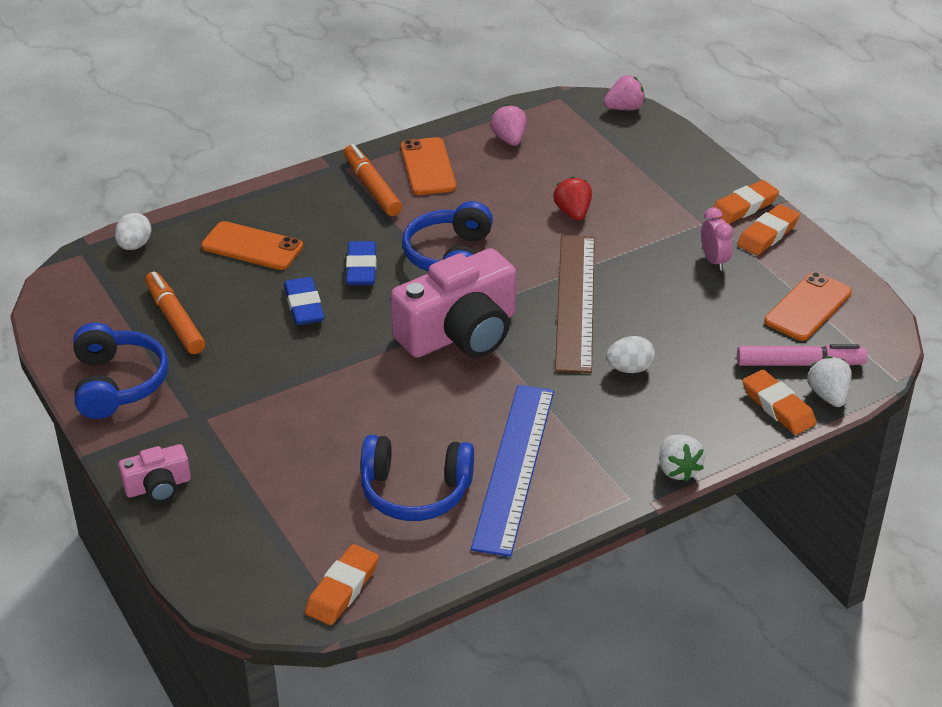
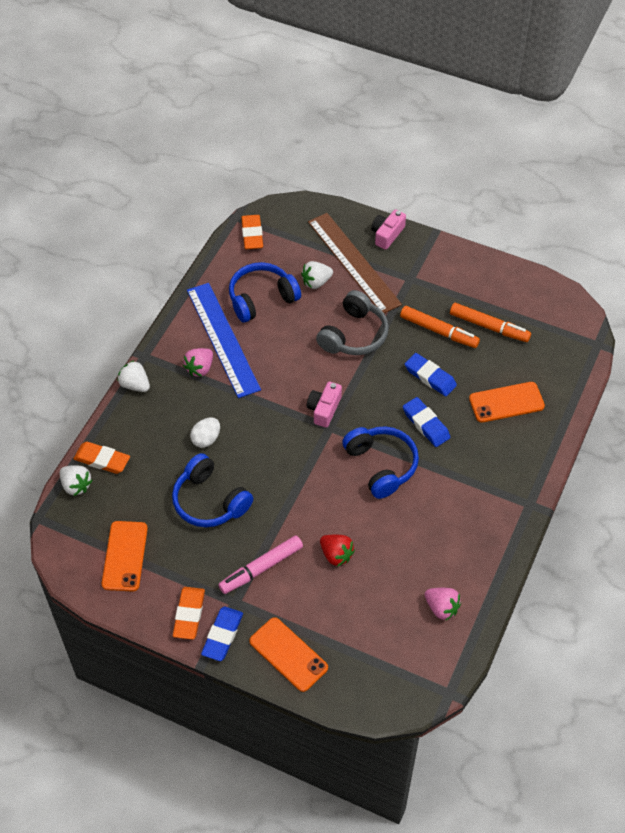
camera: 145 degrees right, 15 degrees up
blue headphones [73,323,168,419] -> blue headphones moved to [172,453,253,527]
white egg [115,213,152,250] -> none
orange marker [344,144,402,216] -> orange marker moved to [400,306,480,348]
pink camera [391,248,516,358] -> pink camera [307,382,342,428], size x0.48
orange phone [401,137,456,195] -> orange phone moved to [249,617,328,692]
brown ruler [555,235,595,373] -> brown ruler moved to [308,213,402,313]
pink strawberry [603,75,645,110] -> pink strawberry moved to [183,348,213,377]
pink clock [701,207,733,271] -> none
orange eraser [713,180,779,224] -> blue eraser [201,606,243,661]
pink marker [737,344,867,366] -> pink marker moved to [218,535,303,594]
none -> white strawberry [301,261,333,289]
none -> grey headphones [316,290,389,355]

